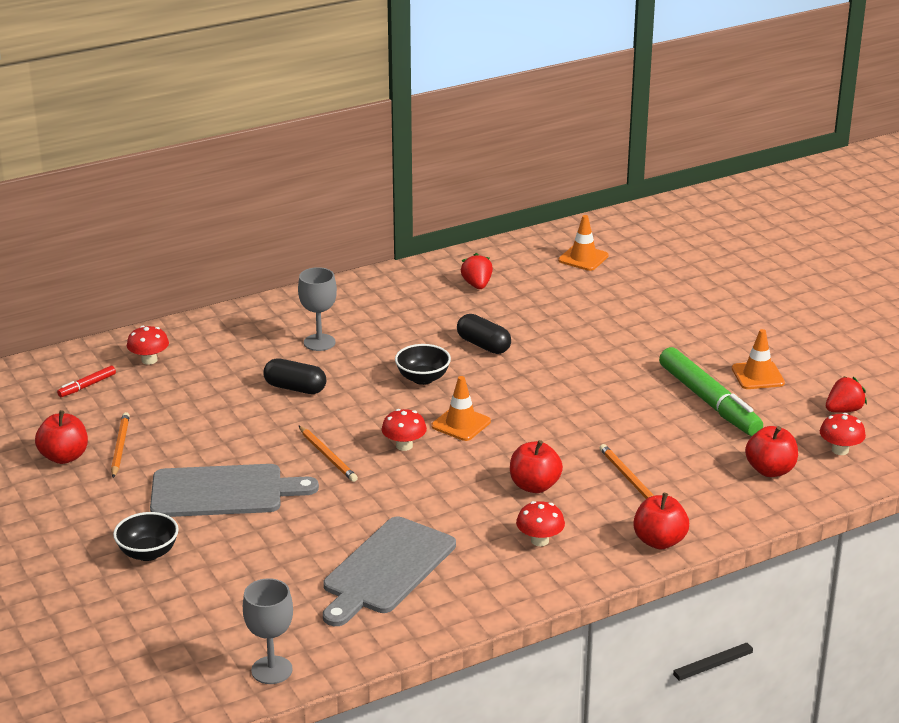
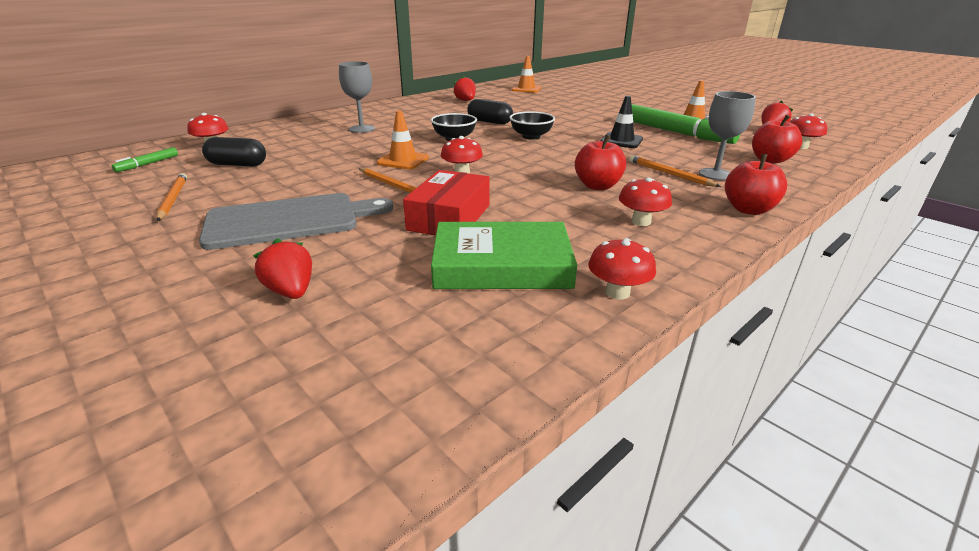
camera: 15 degrees left, 0 degrees up
red apple [35,410,88,464] -> none
red marker [57,366,116,397] -> green marker [112,147,178,172]
black bowl [113,512,179,561] -> black bowl moved to [509,111,555,140]
grey goblet [243,578,293,684] -> grey goblet moved to [699,91,756,180]
black capsule [264,358,326,394] -> black capsule moved to [202,137,266,166]
grey cutting board [323,517,456,626] -> green book [431,222,577,289]
orange traffic cone [432,376,491,441] -> orange traffic cone moved to [377,111,429,169]
none -> red strawberry [253,238,312,299]
none -> red box [403,170,490,236]
none -> red mushroom [588,238,656,300]
none -> black traffic cone [600,96,643,148]

